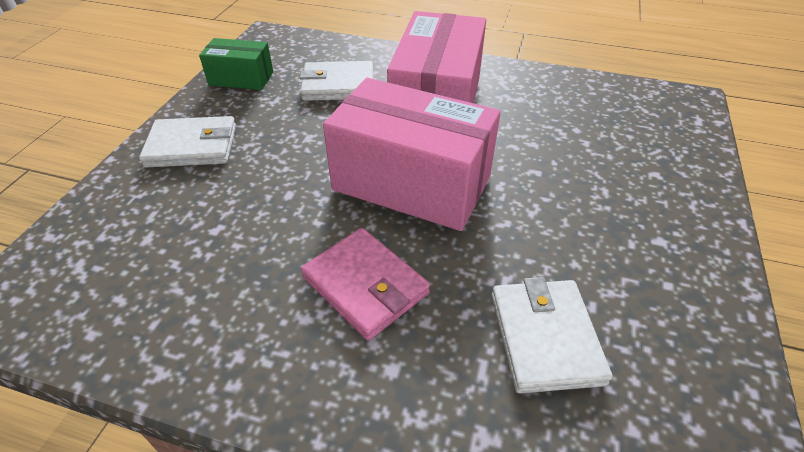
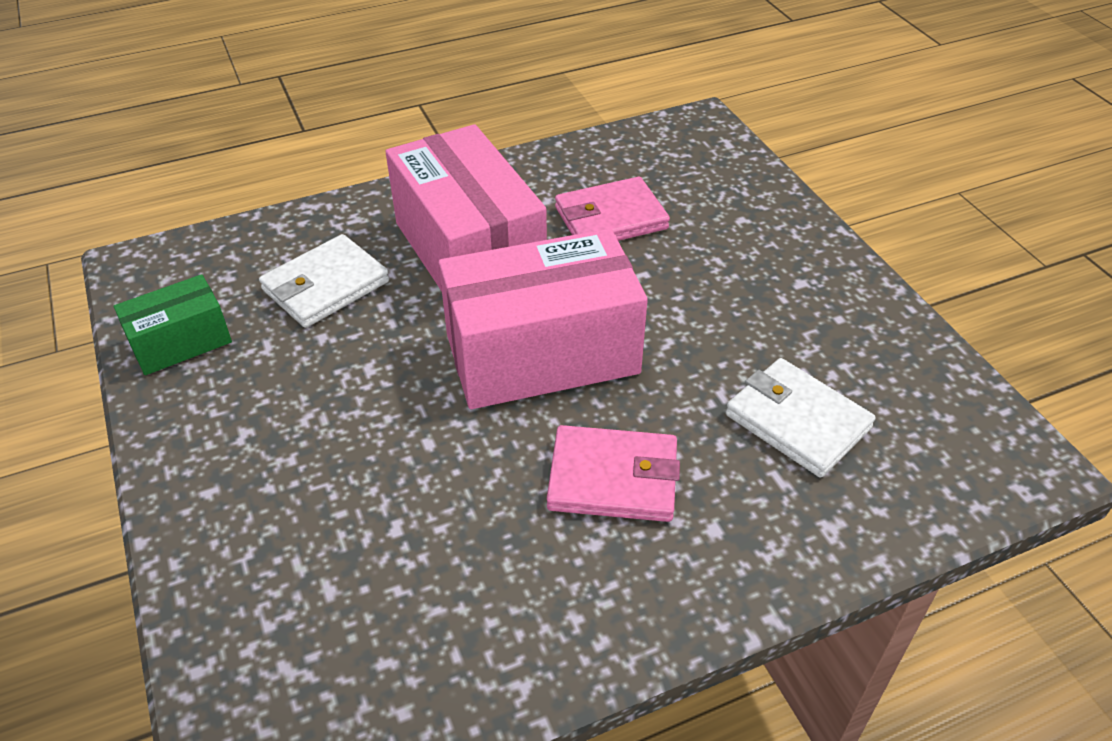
camera: 40 degrees left, 0 degrees up
white wallet [139,116,236,168] -> none
none -> pink wallet [555,177,670,241]

